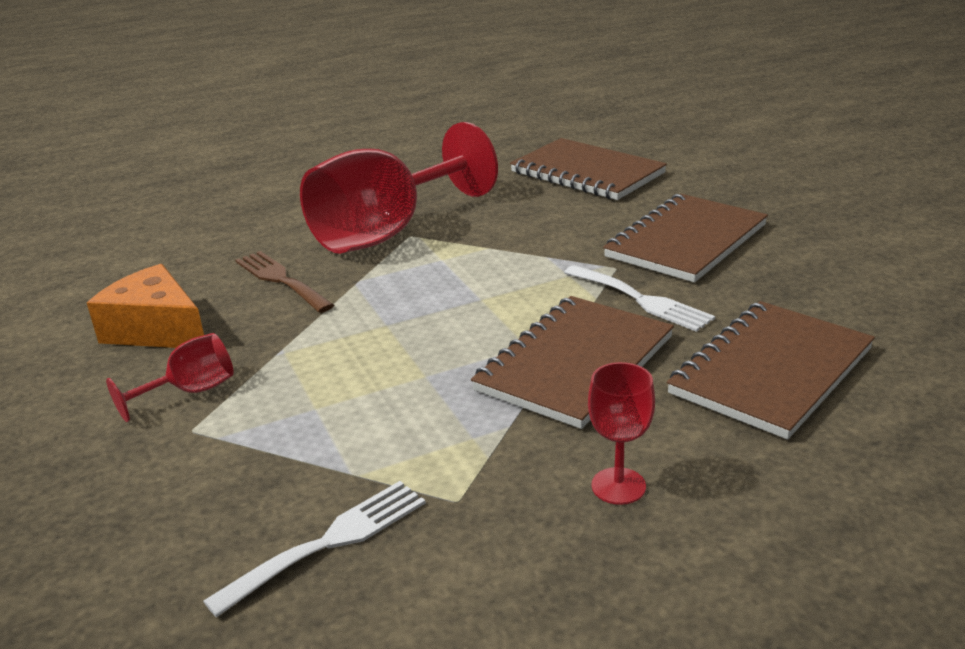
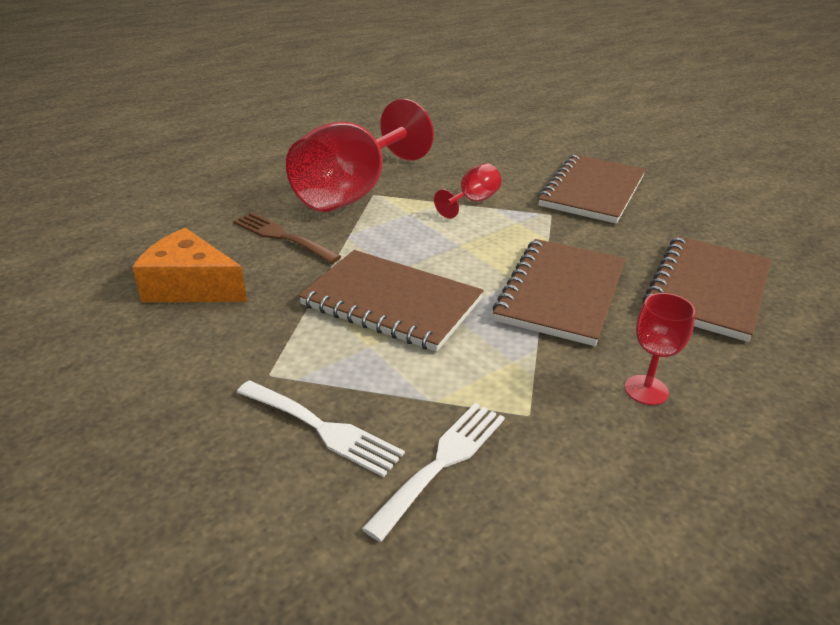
camera: 15 degrees left, 5 degrees up
red goblet [106,333,234,422] -> red goblet moved to [434,163,501,219]
brown notebook [510,138,667,200] -> brown notebook moved to [298,250,484,352]
white fork [564,265,715,332] -> white fork moved to [236,380,405,477]

